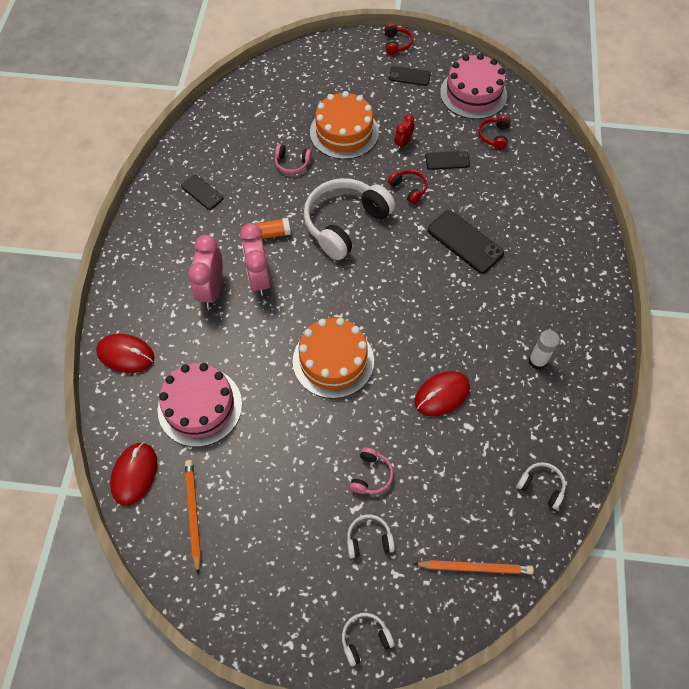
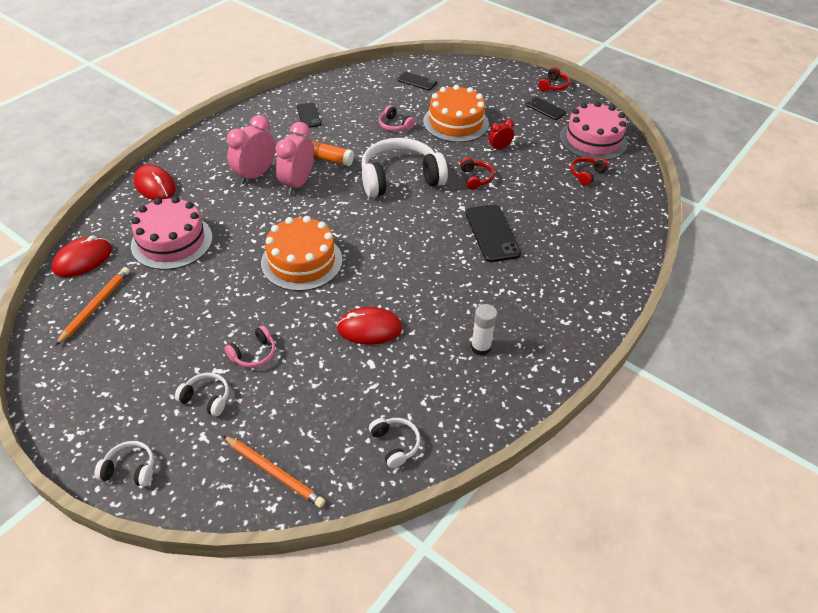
camera: 30 degrees right, 15 degrees down
black phone [425,151,470,170] -> black phone moved to [398,72,437,90]

